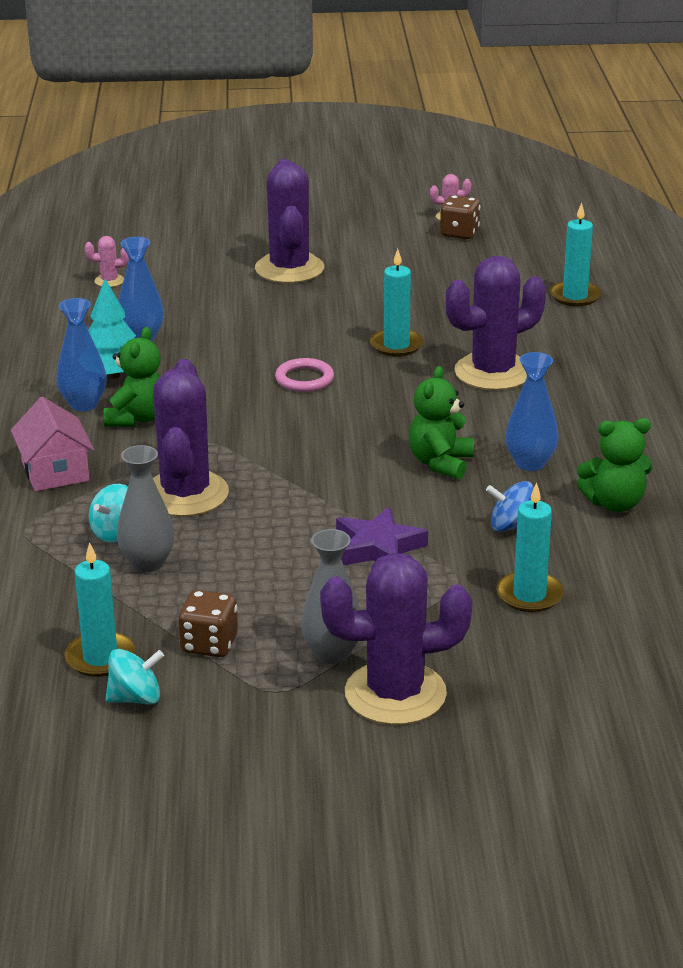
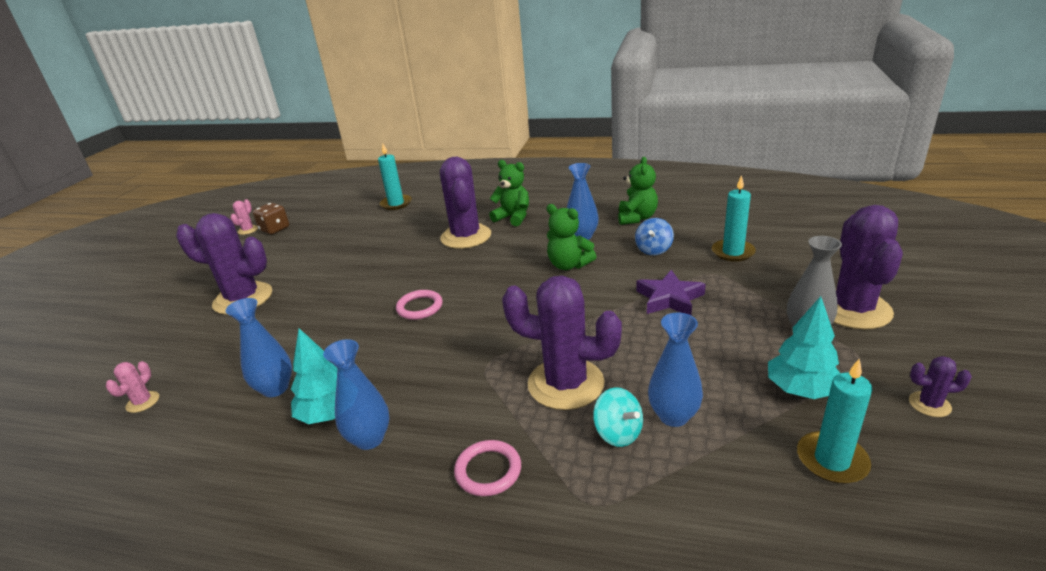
camera: 70 degrees left, 0 degrees up
pink house [11,397,94,491] -> pink ring [454,440,521,496]
green teddy bear [103,327,161,427] -> green teddy bear moved to [489,160,529,226]
turquoise spinning top [106,649,164,705] -> none
grey vase [117,445,174,572] -> blue vase [648,312,703,427]
brown dice [178,590,238,657] -> turquoise tree [768,296,840,399]
turquoise candle [370,249,424,357] -> none
none -> purple cactus [909,356,972,417]

